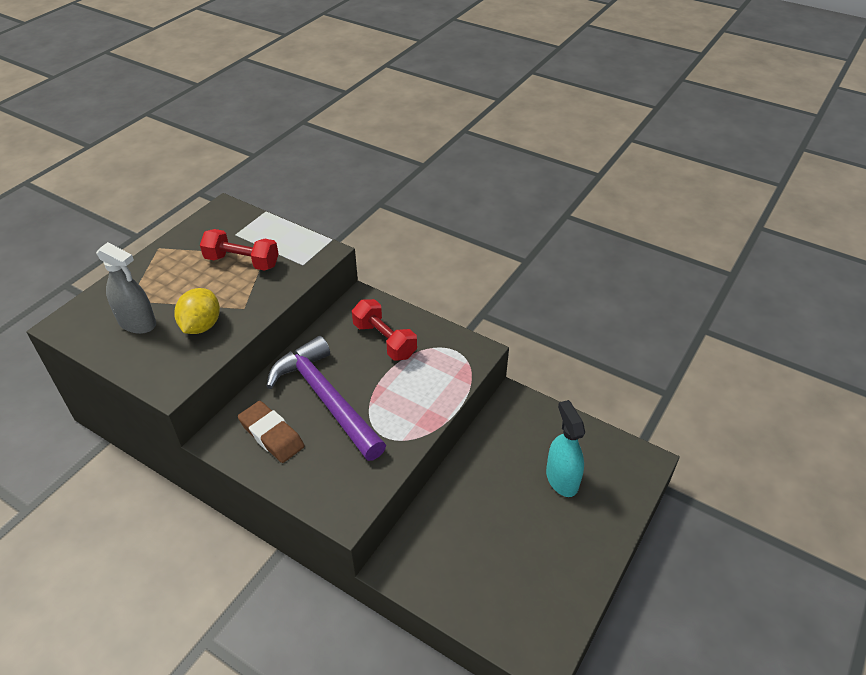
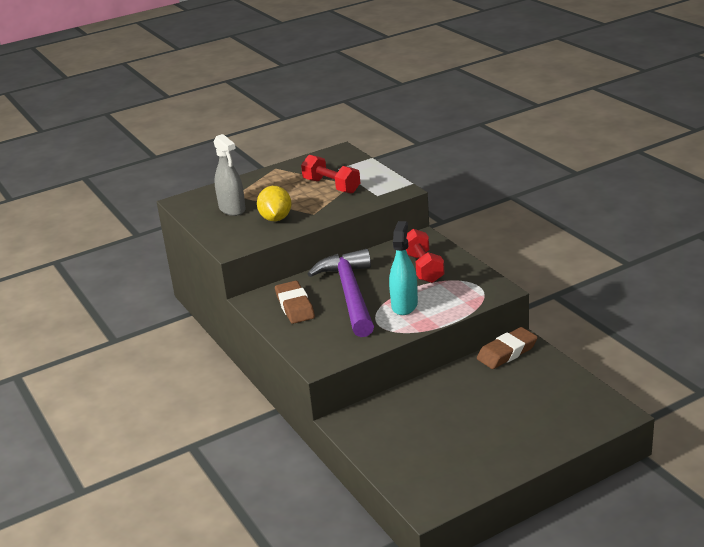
camera: 30 degrees right, 15 degrees down
yellow lemon [174,288,220,334] -> yellow lemon turned 45 degrees counterclockwise [257,186,292,221]
turquoise spray bottle [546,400,585,497] -> turquoise spray bottle moved to [389,221,418,315]
none -> brown eraser [477,327,538,369]

